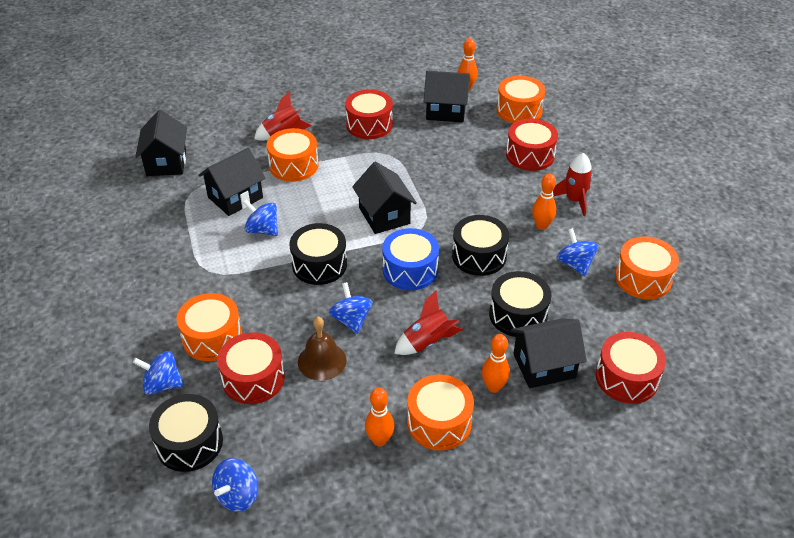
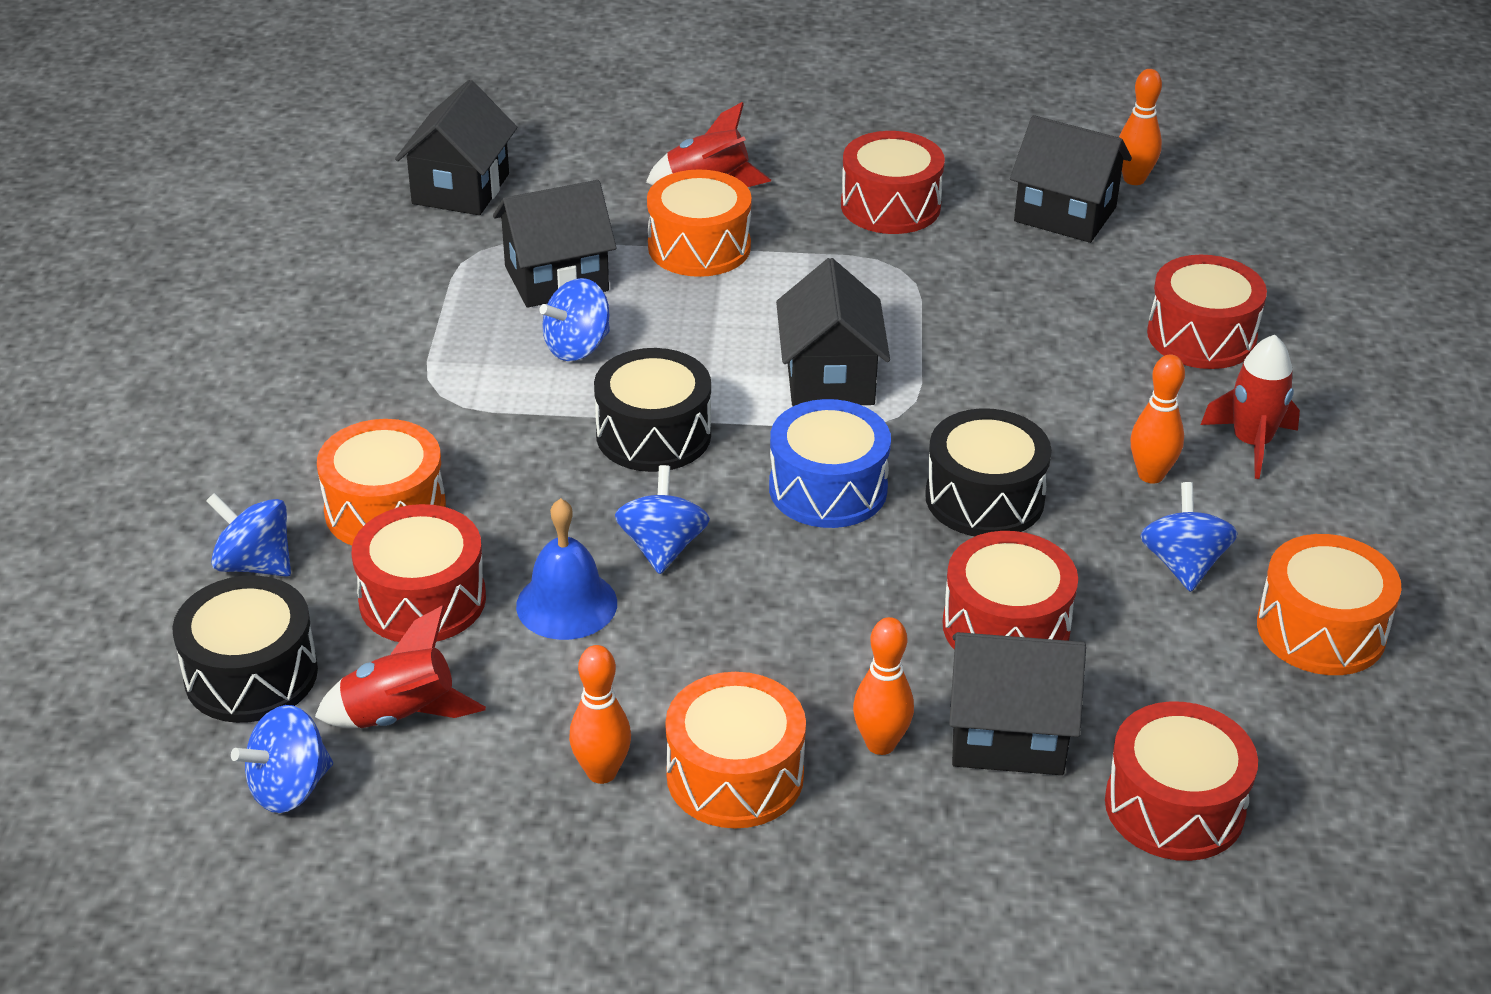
camera: 20 degrees right, 5 degrees down
blue spinning top [243,199,278,236] -> blue spinning top turned 90 degrees counterclockwise [539,278,610,361]
brown bell [298,317,347,381] -> blue bell [516,498,617,640]
red rocket [394,290,463,355] -> red rocket moved to [315,605,486,728]
black drum [489,271,552,337] -> red drum [942,531,1078,650]
orange drum [497,76,545,123] -> none

